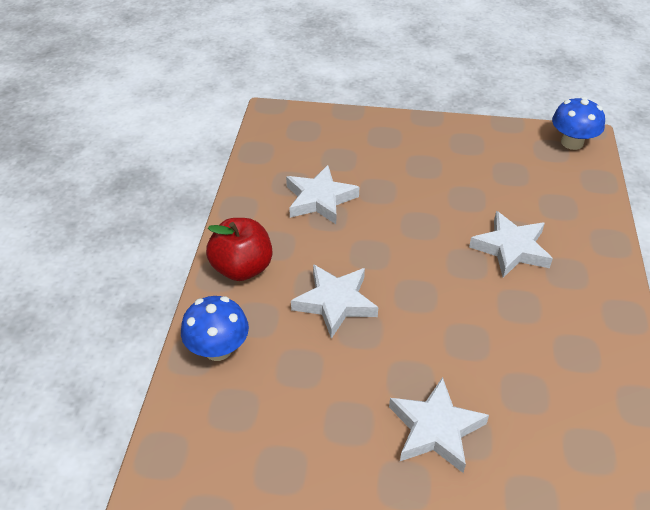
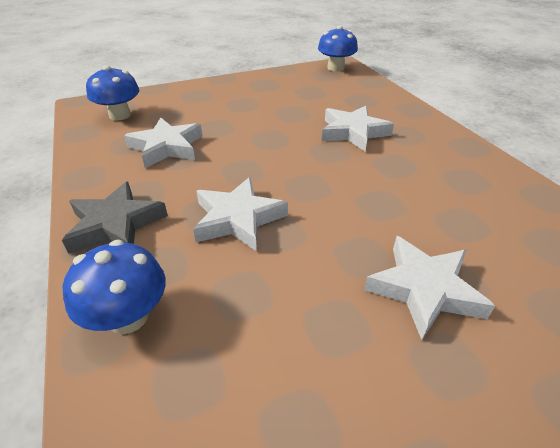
camera: 30 degrees left, 5 degrees down
red apple [206,218,272,281] -> grey star [62,182,168,254]
none -> blue mushroom [86,65,139,120]

